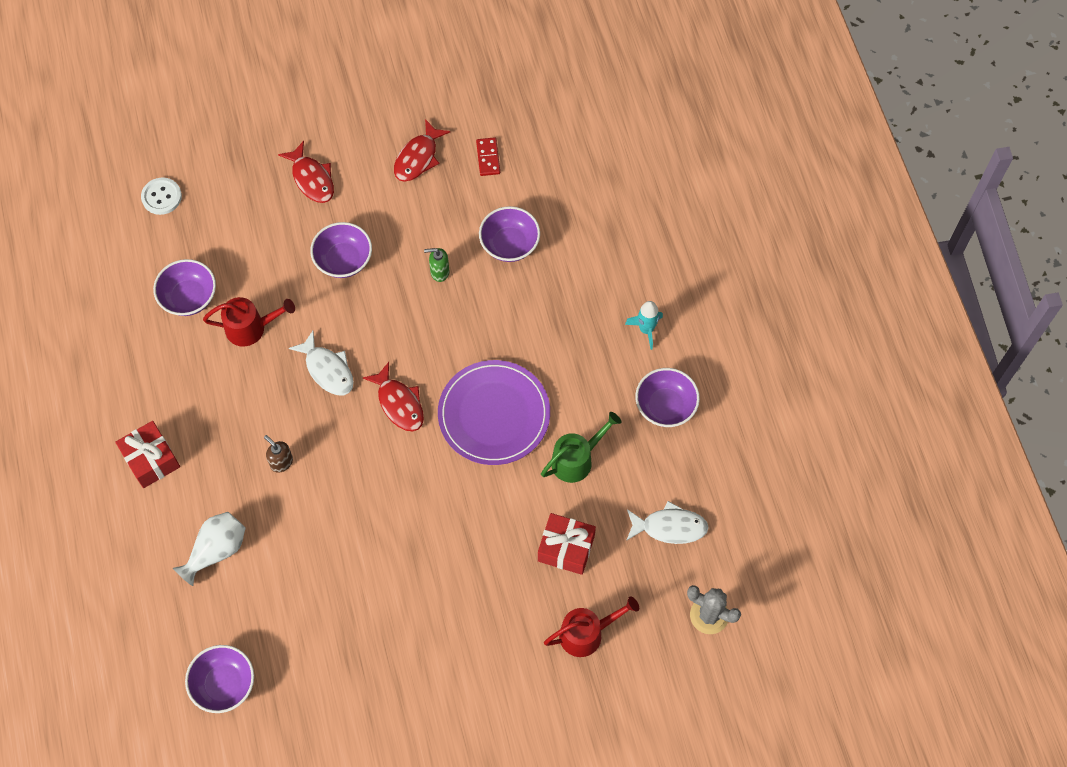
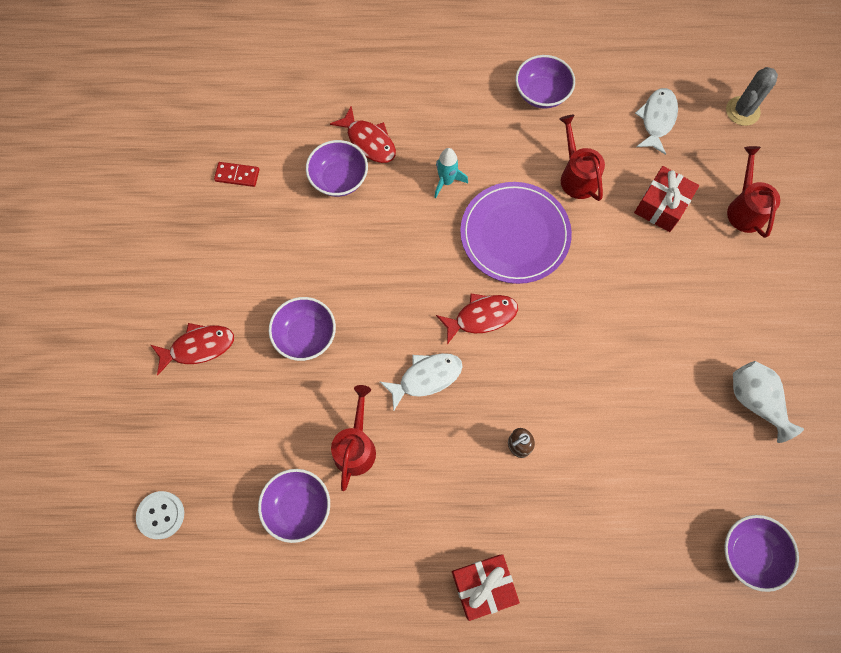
camera: 75 degrees left, 5 degrees up
white vase [173,512,246,586] -> white vase moved to [733,361,804,443]
red fish [394,119,450,182] -> red fish moved to [330,106,396,163]
green soap dispenser [424,248,449,282] -> none
green watering can [541,412,622,483] -> red watering can [559,115,605,201]
turquoise rocket [625,301,663,350] -> turquoise rocket moved to [434,148,468,198]

